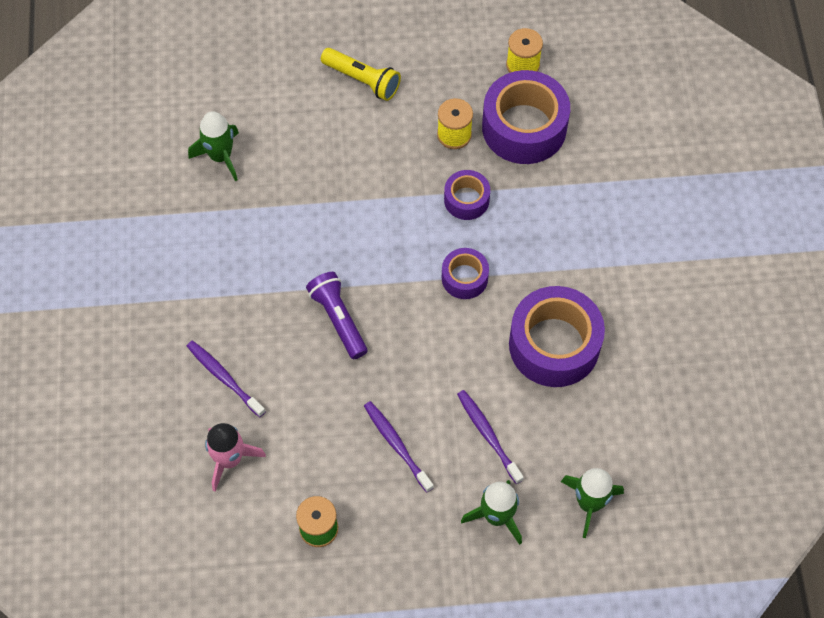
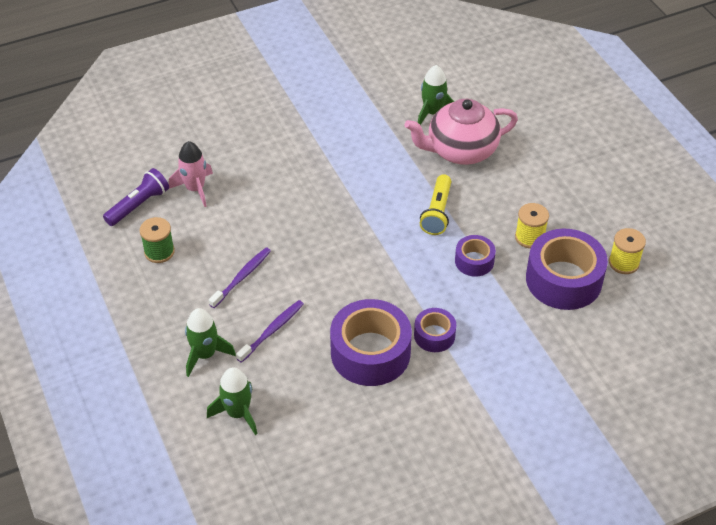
camera: 70 degrees right, 15 degrees down
purple toothbrush [187,341,266,417] -> none
purple flashlight [306,272,367,359] -> purple flashlight moved to [103,168,169,226]
yellow flashlight [321,48,401,101] -> yellow flashlight moved to [420,174,451,235]
purple tape [442,248,489,299] -> purple tape moved to [414,308,456,352]
none -> pink teapot [405,99,518,165]

